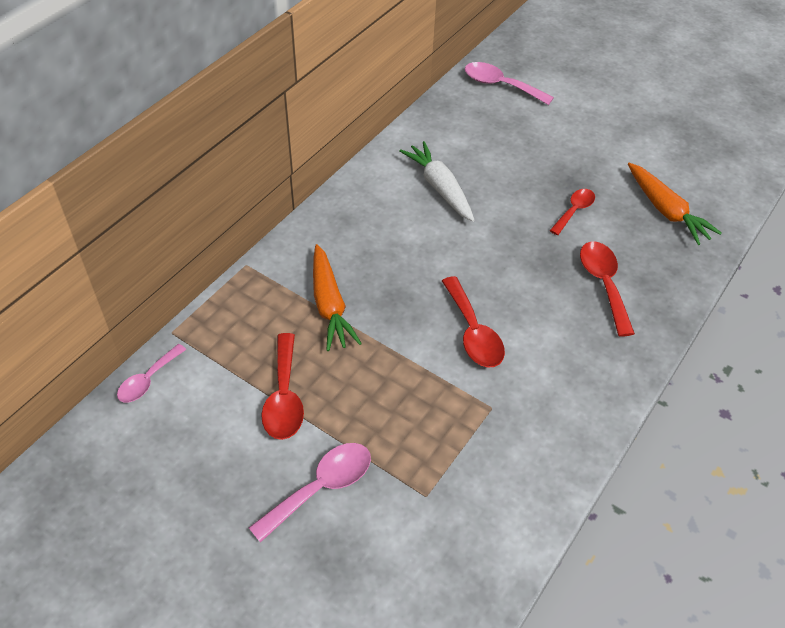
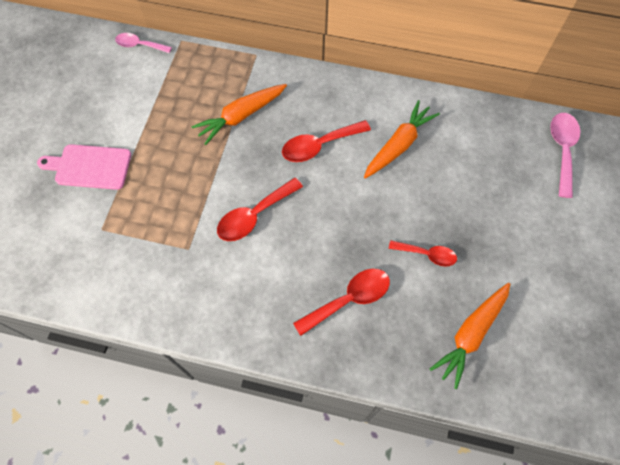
camera: 70 degrees right, 15 degrees up
pink spoon [249,443,371,543] -> pink cutting board [37,144,131,190]
red spoon [261,333,304,440] -> red spoon moved to [282,120,371,162]
white carrot [399,141,475,222] -> orange carrot [364,100,440,179]

